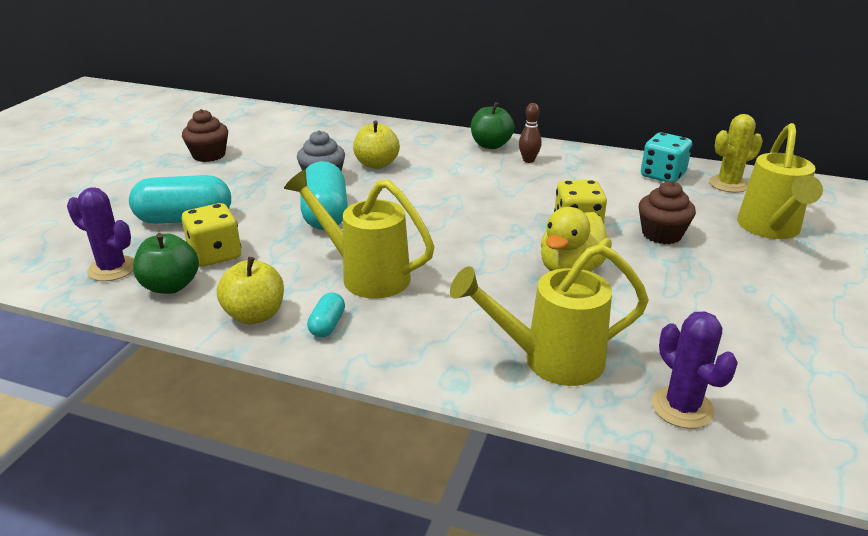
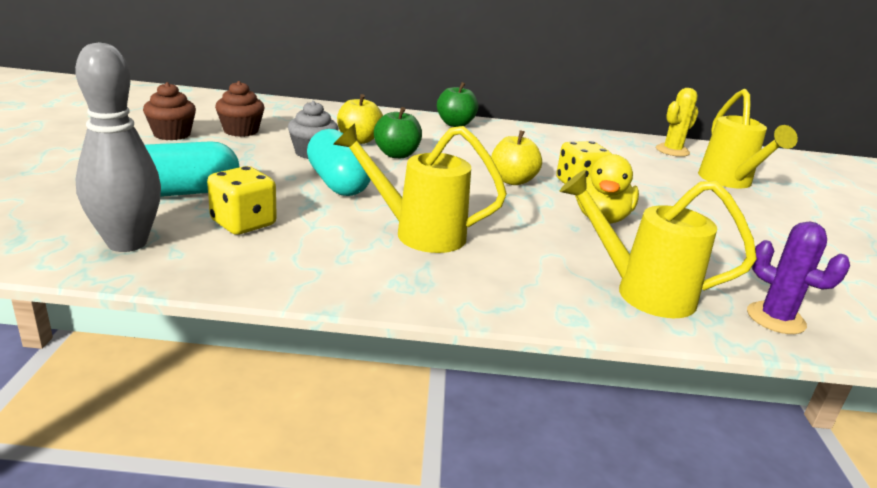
camera: 20 degrees left, 5 degrees down
purple cactus [67,187,134,281] -> grey bowling pin [75,42,161,252]
green apple [133,233,199,294] -> green apple moved to [374,107,422,158]
yellow apple [217,257,284,324] -> yellow apple moved to [491,130,542,185]
turquoise capsule [307,292,345,337] -> none
yellow watering can [450,244,649,386] -> yellow watering can turned 45 degrees clockwise [559,170,757,318]
brown bowling pin [519,103,541,163] -> none
brown cupcake [639,181,696,244] -> brown cupcake moved to [215,81,264,137]
turquoise dice [641,132,692,182] -> none

